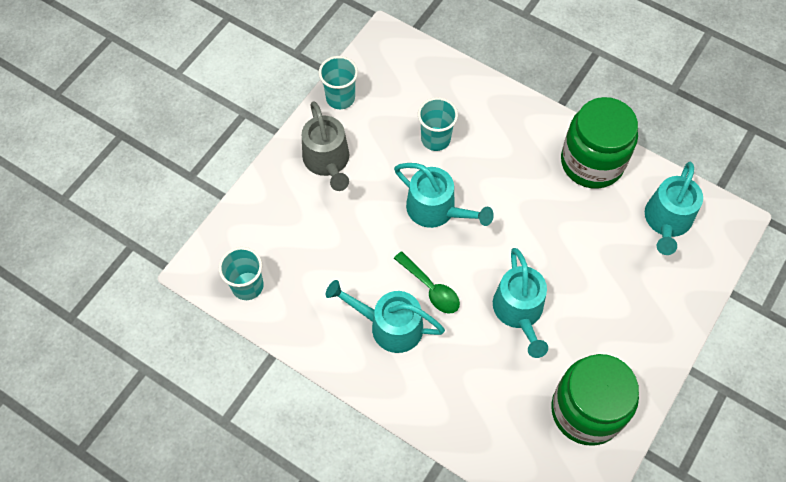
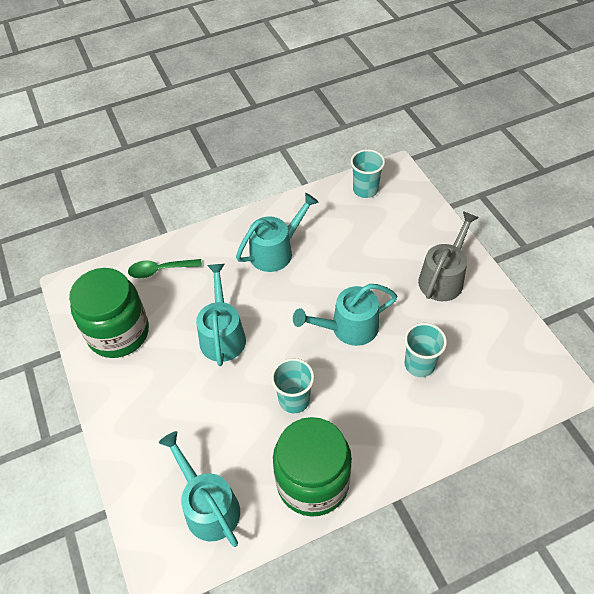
camera: 125 degrees right, 10 degrees down
grey watering can [302,101,349,191] -> grey watering can turned 105 degrees clockwise [418,211,479,301]
turquoise cup [319,56,358,109] -> turquoise cup moved to [271,358,314,413]
green spoon [394,251,460,314] -> green spoon moved to [128,259,202,278]
turquoise watering can [493,248,548,358] -> turquoise watering can turned 60 degrees clockwise [196,264,246,366]

